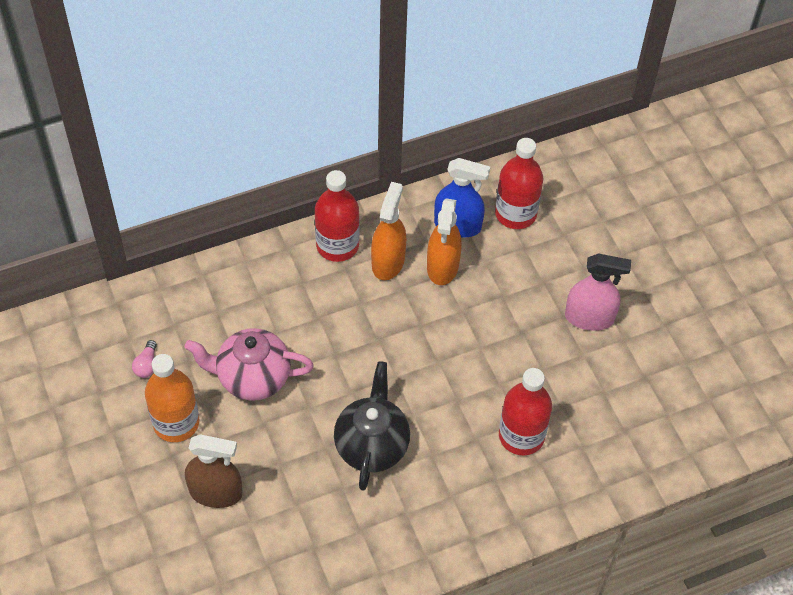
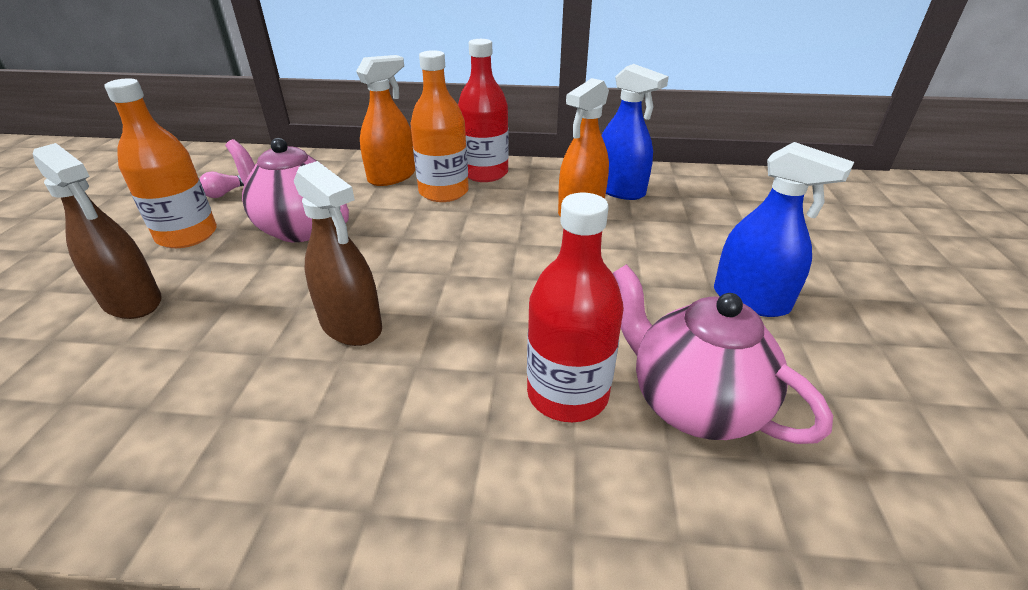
camera: 30 degrees right, 20 degrees down
black teapot [334,361,410,491] -> brown spray bottle [294,161,382,346]
orange spray bottle [371,182,406,280] -> orange spray bottle moved to [356,55,415,186]
red bottle [495,138,543,229] -> none
pink spray bottle [565,253,631,331] -> blue spray bottle [714,142,854,317]
none -> orange bottle [410,50,469,202]
none -> pink teapot [613,264,833,444]

